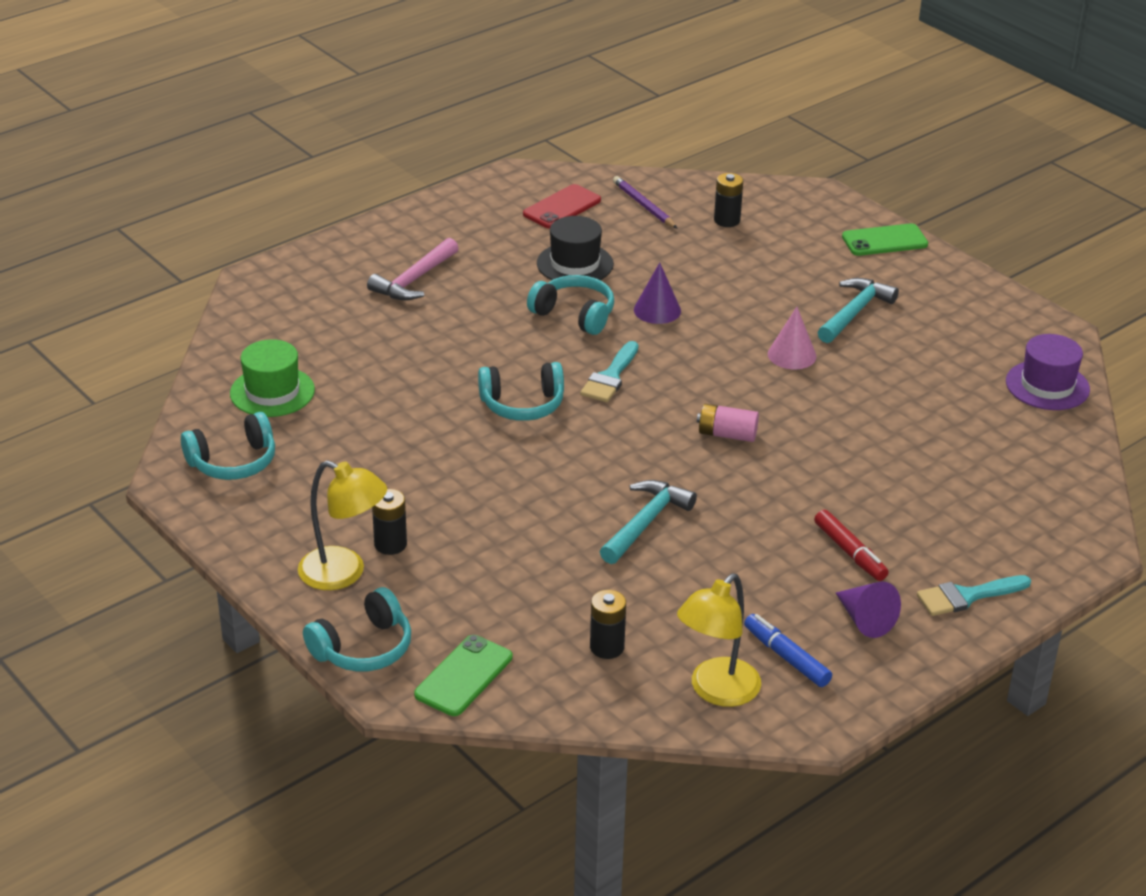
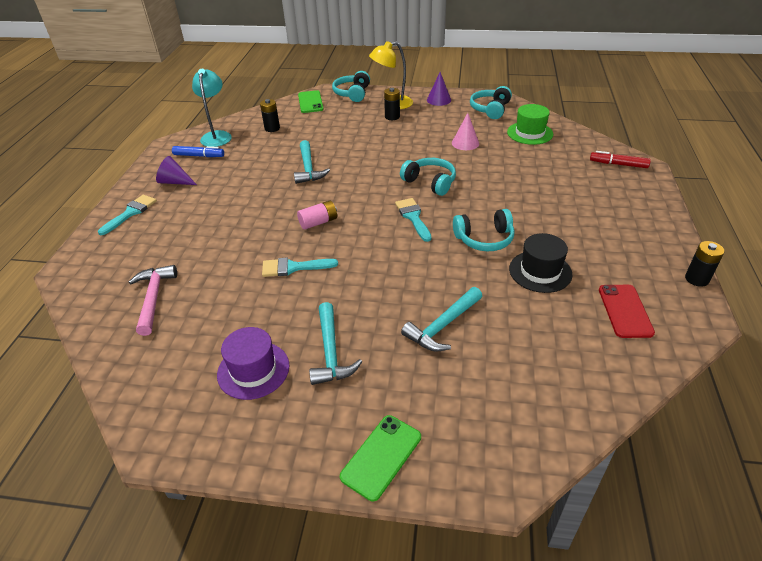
camera: 140 degrees right, 5 degrees up
pink hammer [367,238,459,300] -> pink hammer moved to [129,265,177,336]
turquoise headphones [478,362,564,421] -> turquoise headphones turned 90 degrees clockwise [400,158,456,196]
purple pencil [613,176,678,229] -> none
purple cone [634,262,681,324] -> purple cone moved to [427,72,451,106]
yellow lamp [677,573,761,707] -> turquoise lamp [192,69,232,147]
black battery [714,173,743,227] -> black battery moved to [685,241,724,287]
pink cone [768,307,817,369] -> pink cone moved to [452,113,479,150]
red marker [814,509,889,581] -> red marker moved to [590,151,651,168]
purple hat [1006,334,1090,410] -> purple hat moved to [217,327,289,400]
none -> turquoise brush [262,257,338,277]
none -> turquoise hammer [401,287,482,351]

